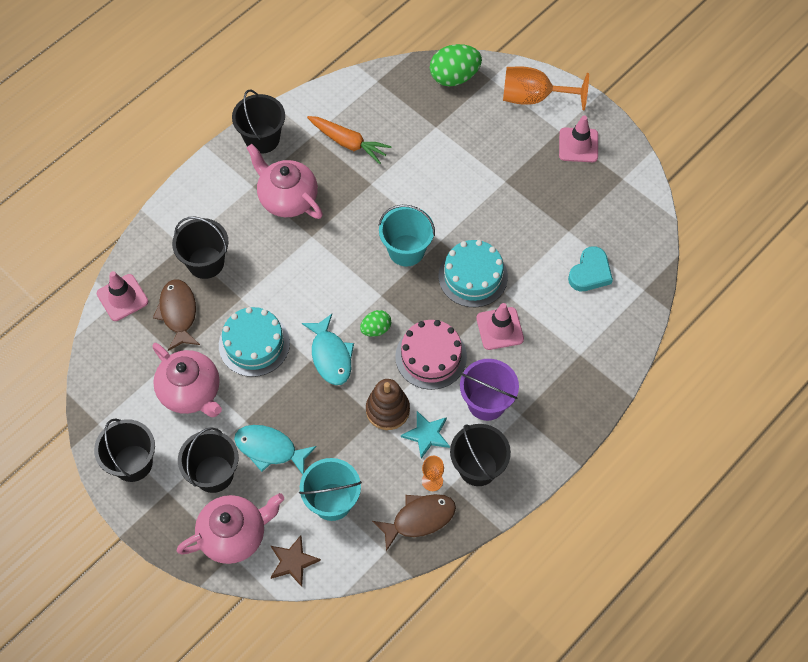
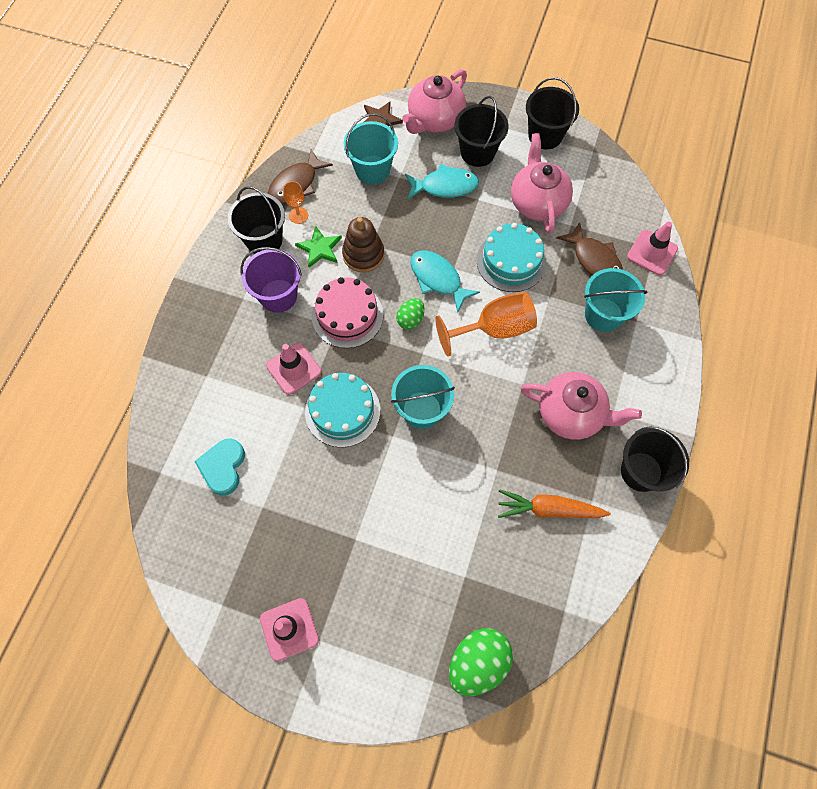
camera: 155 degrees right, 5 degrees up
pink teapot [152,343,222,417] -> pink teapot turned 60 degrees clockwise [511,133,573,234]
black bucket [172,217,229,279] -> turquoise bucket [584,268,647,332]
turquoise star [401,411,450,459] -> green star [295,226,342,268]
orange goblet [503,66,589,110] -> orange goblet moved to [435,292,537,357]

